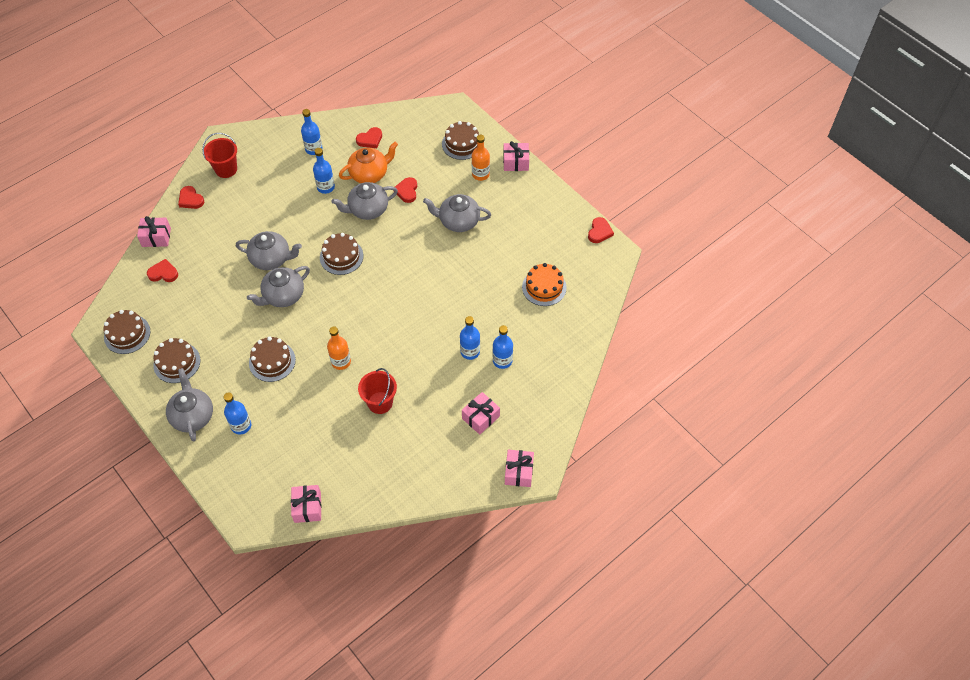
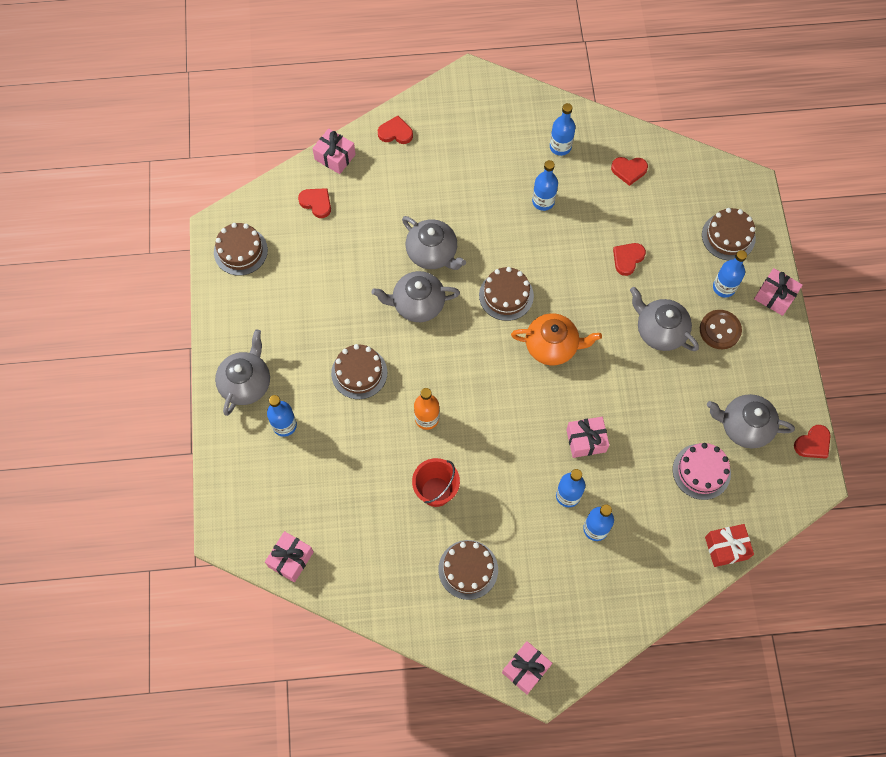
camera: 35 degrees right, 10 degrees up
brown cake [153,338,200,383] -> brown cake moved to [438,540,498,600]
red heart [178,186,204,209] -> red heart turned 105 degrees clockwise [378,116,413,144]
red bucket [202,133,237,178] -> none
grey teapot [331,182,398,220] -> grey teapot moved to [707,394,795,448]
orange teapot [339,142,398,183] -> orange teapot moved to [511,313,602,365]
pink gift [462,392,500,435] -> pink gift moved to [566,417,609,458]
orange bottle [472,135,490,181] -> blue bottle [713,250,747,298]
orange cake [522,263,567,306] -> pink cake [673,443,731,500]
none -> brown button [700,310,742,349]
none -> red gift [705,524,754,567]

